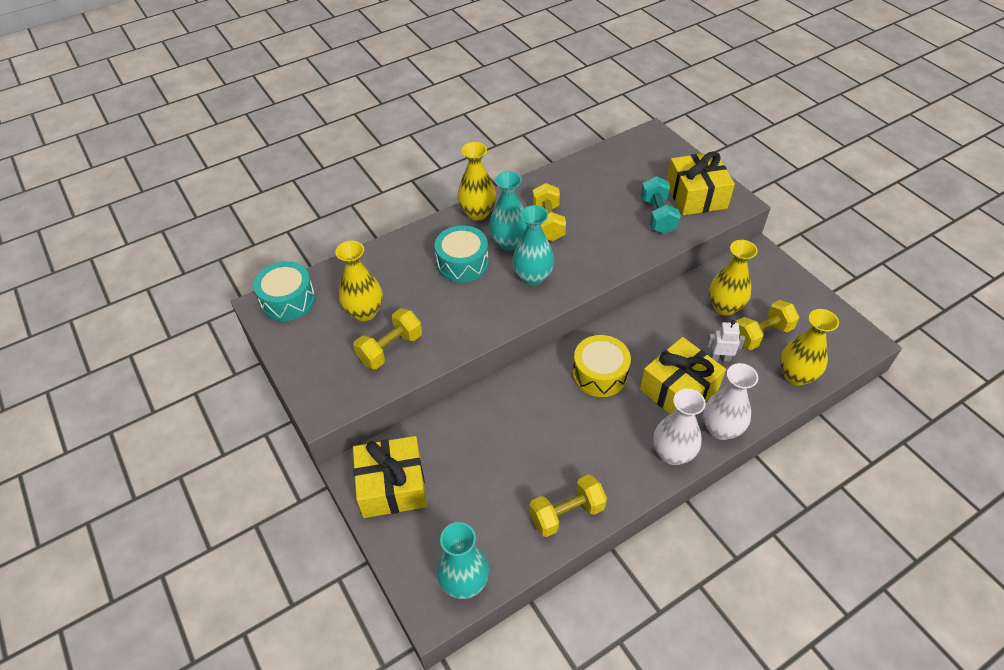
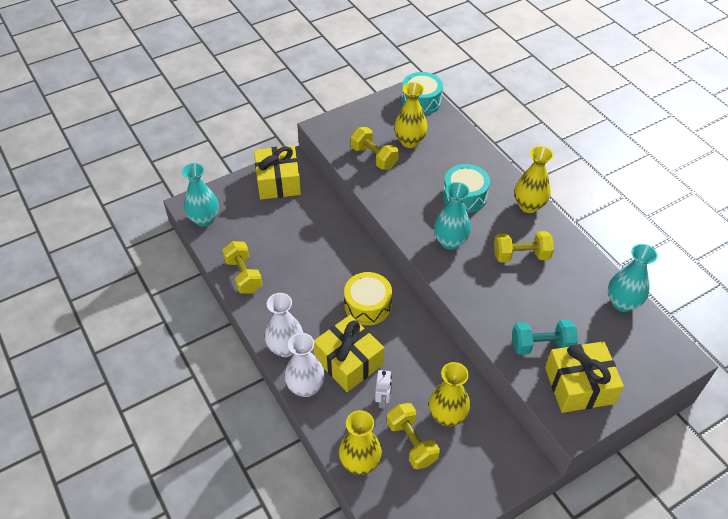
camera: 90 degrees right, 0 degrees up
turquoise vase [489,171,527,251] -> turquoise vase moved to [608,244,658,312]

